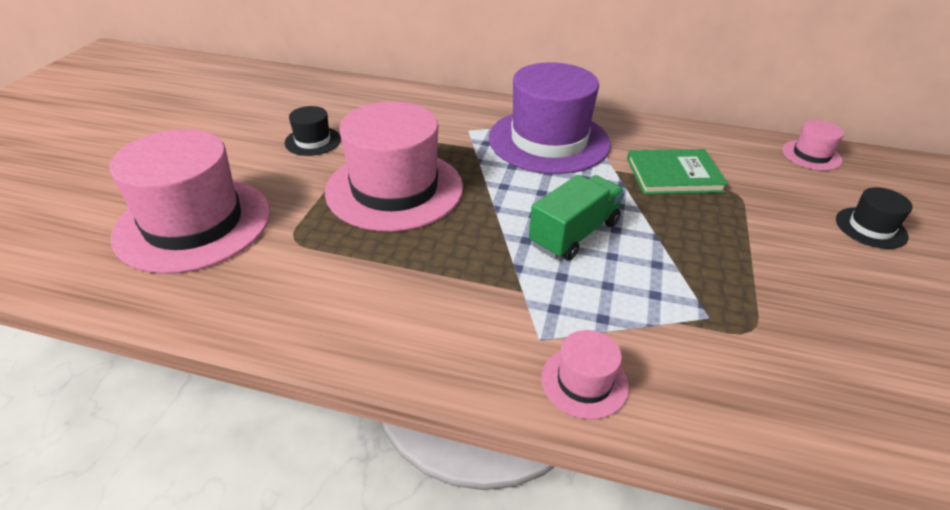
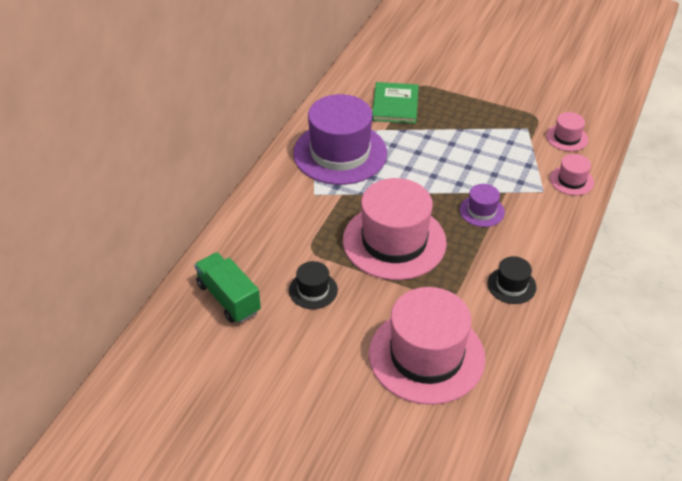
camera: 80 degrees left, 5 degrees up
green truck [529,175,625,260] -> green truck moved to [195,252,261,323]
pink hat [782,120,844,171] -> pink hat moved to [546,112,588,151]
black hat [836,187,913,249] -> black hat moved to [487,256,537,304]
none -> purple hat [460,184,505,227]

